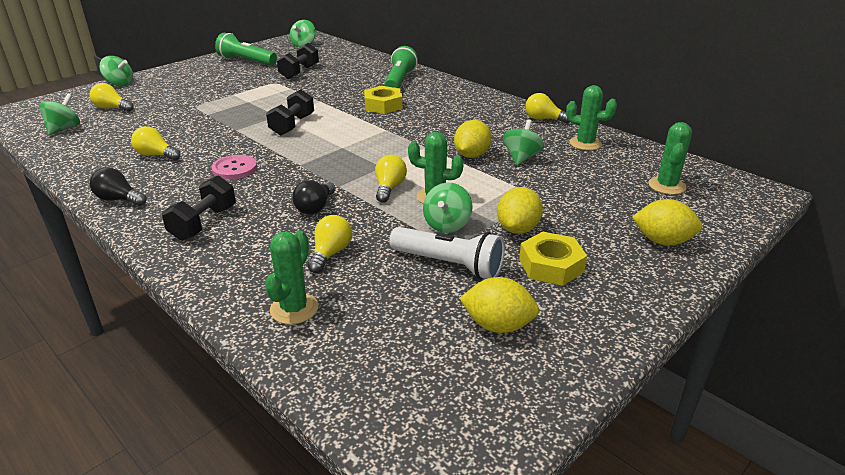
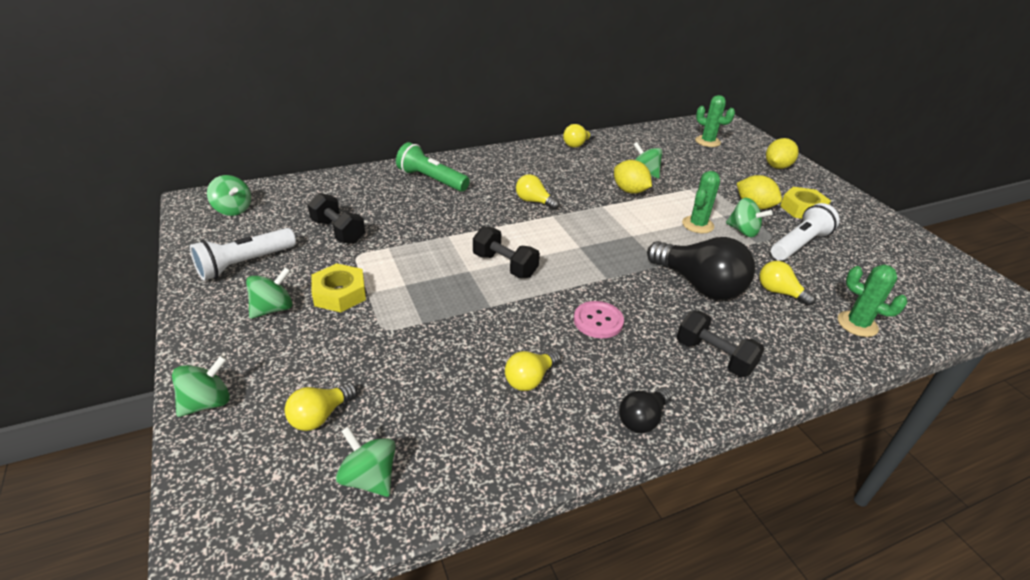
camera: 70 degrees left, 5 degrees up
green flashlight [215,33,277,66] -> white flashlight [190,228,296,281]
black light bulb [292,180,335,215] -> black light bulb [647,237,755,300], size x1.91
yellow nut [364,86,402,114] -> yellow nut moved to [311,263,366,312]
yellow light bulb [375,155,407,203] -> yellow light bulb moved to [516,174,560,210]
yellow lemon [459,277,539,333] -> none
green cactus [566,85,617,151] -> none
none -> green spinning top [246,267,293,319]

